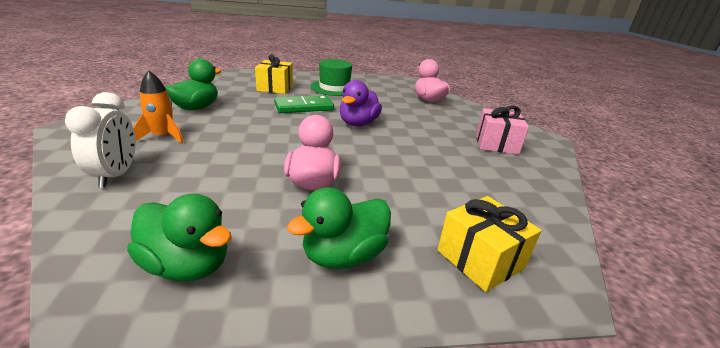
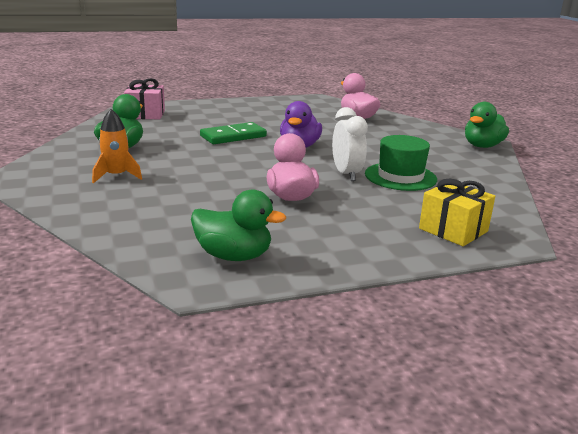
camera: 10 degrees left, 5 degrees down
white clock [65,92,136,188] -> white clock moved to [332,107,368,181]
yellow gift [255,54,293,94] -> none
green duck [287,187,391,269] -> green duck moved to [465,102,509,148]
green hat [310,59,352,96] -> green hat moved to [365,135,437,191]
pink gift [476,106,529,155] -> pink gift moved to [124,78,165,120]

